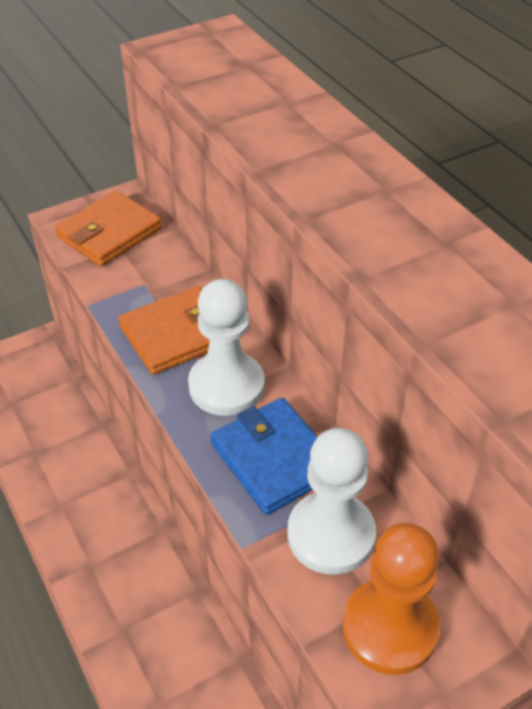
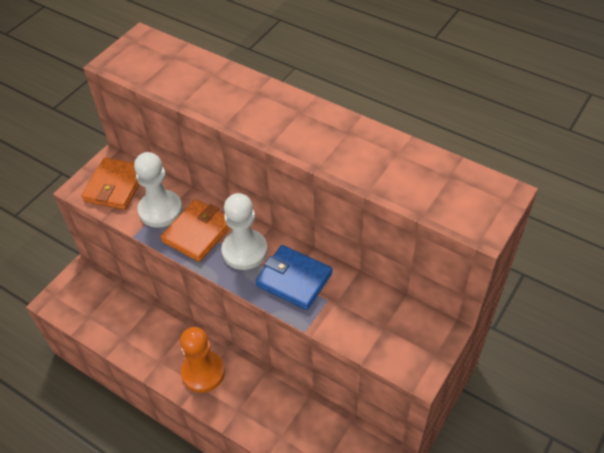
camera: 25 degrees left, 5 degrees up
white pawn [287,428,376,575] -> white pawn moved to [134,152,183,227]
orange pawn [342,523,440,675] -> orange pawn moved to [180,327,225,393]

